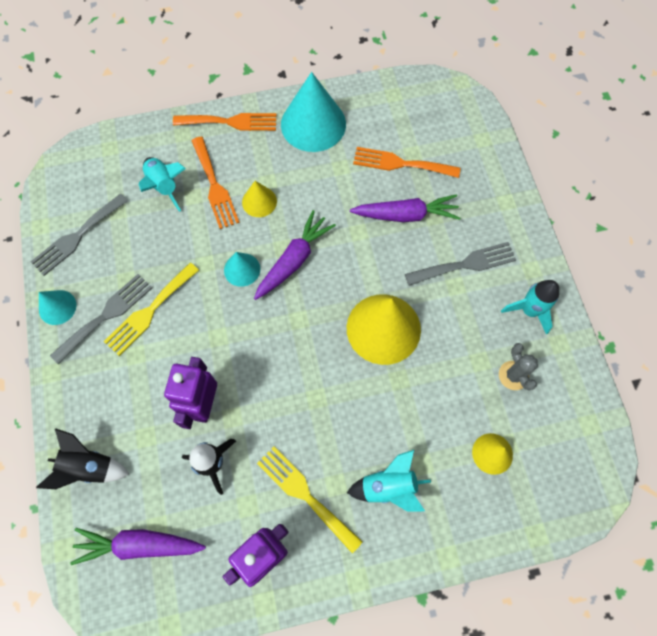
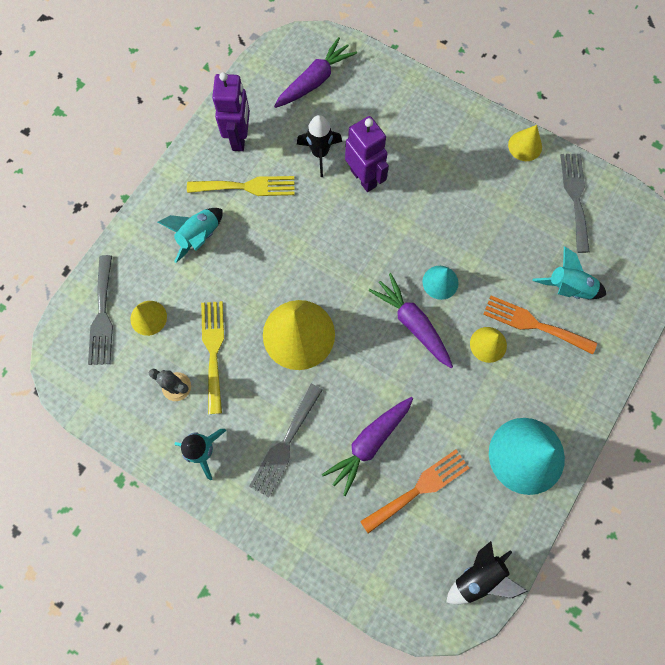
camera: 135 degrees right, 5 degrees up
black rocket [36,428,129,489] -> black rocket moved to [446,541,528,605]
turquoise cone [39,290,76,325] -> yellow cone [508,125,542,161]
grey fork [50,274,152,365] -> grey fork moved to [88,255,113,365]
yellow fork [104,263,199,356] -> yellow fork moved to [201,301,224,414]
orange fork [173,113,277,131] -> none
purple carrot [254,210,336,300] -> purple carrot turned 150 degrees clockwise [369,273,453,368]

